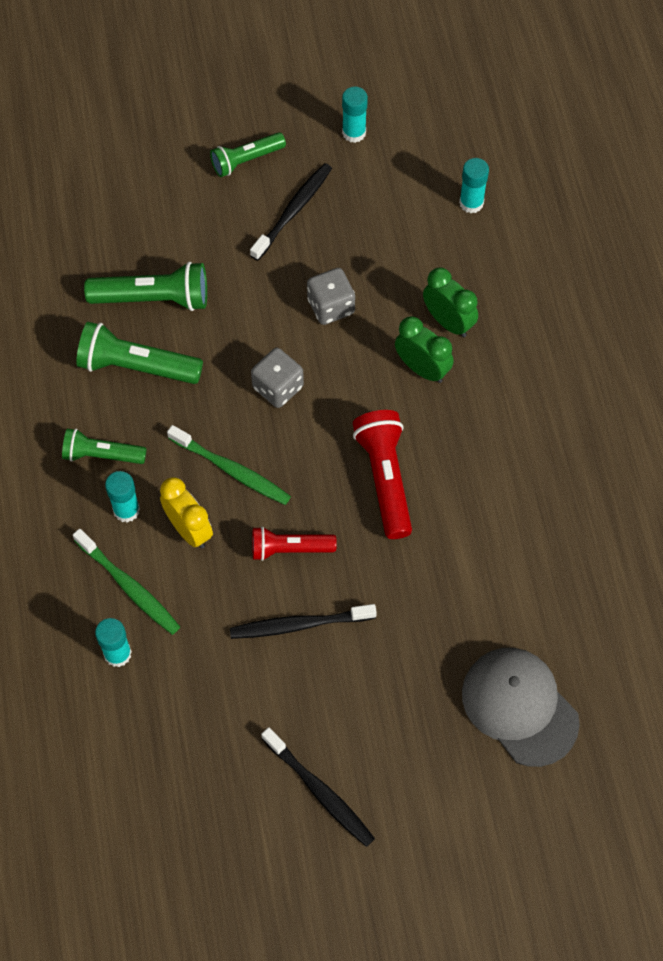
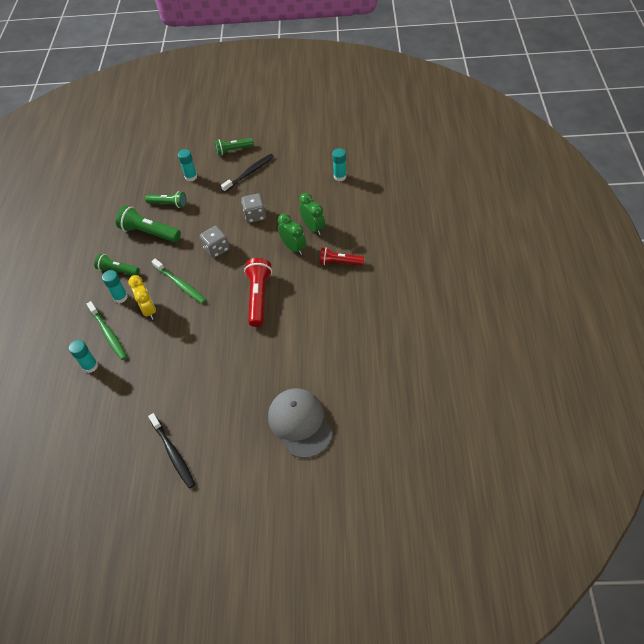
camera: 15 degrees right, 10 degrees down
green flashlight [84,262,207,311] -> green flashlight [145,191,187,208], size x0.65
black toothbrush [230,604,377,639] -> none
red flashlight [252,526,337,561] -> red flashlight moved to [320,247,364,266]
turquoise glue stick [342,87,368,143] -> turquoise glue stick moved to [178,149,197,181]

